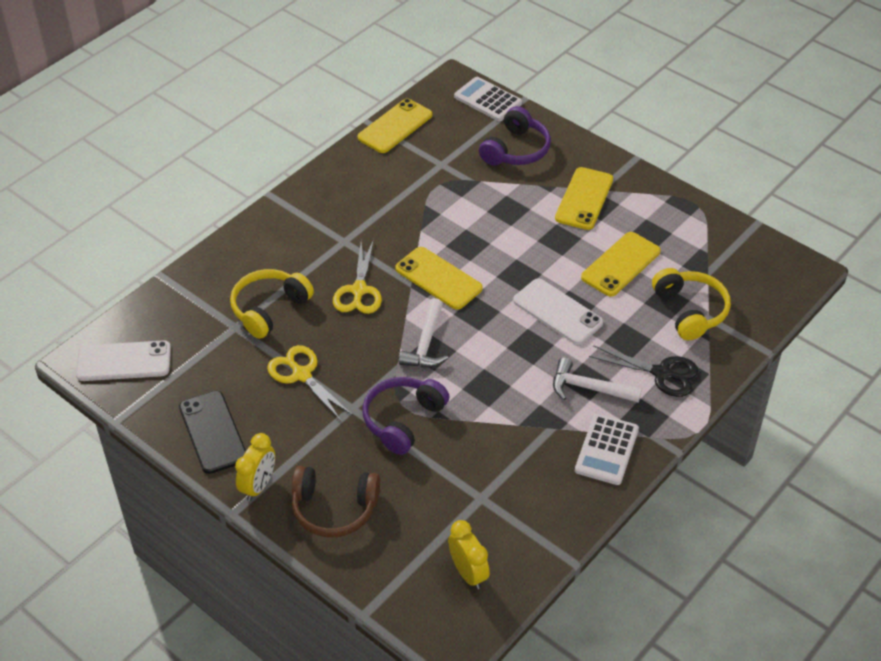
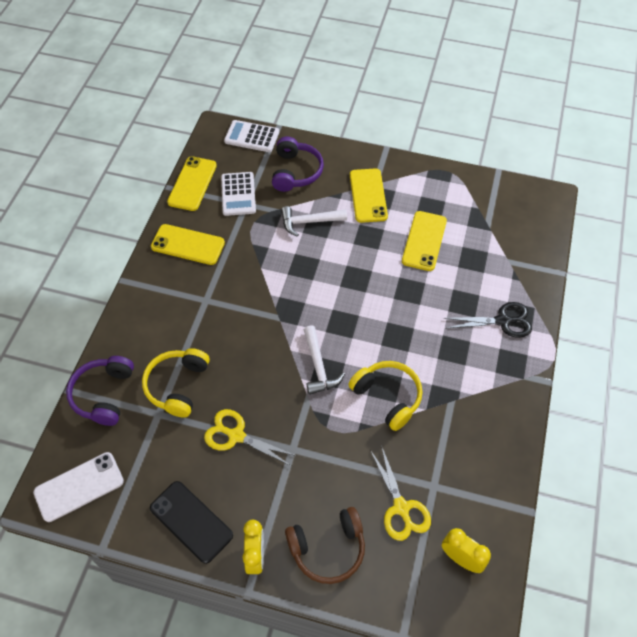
camera: 25 degrees left, 10 degrees up
yellow scissors [333,239,382,314] -> yellow scissors moved to [370,445,431,541]
purple headphones [362,377,449,455] -> purple headphones moved to [66,356,134,426]
yellow phone [395,247,483,310] -> yellow phone moved to [151,224,225,265]
white phone [513,278,603,345] -> none
white hammer [553,357,642,403] -> white hammer moved to [281,206,347,237]
white calculator [575,414,639,485] -> white calculator moved to [221,172,256,216]
yellow headphones [652,268,731,340] -> yellow headphones moved to [348,361,422,431]

